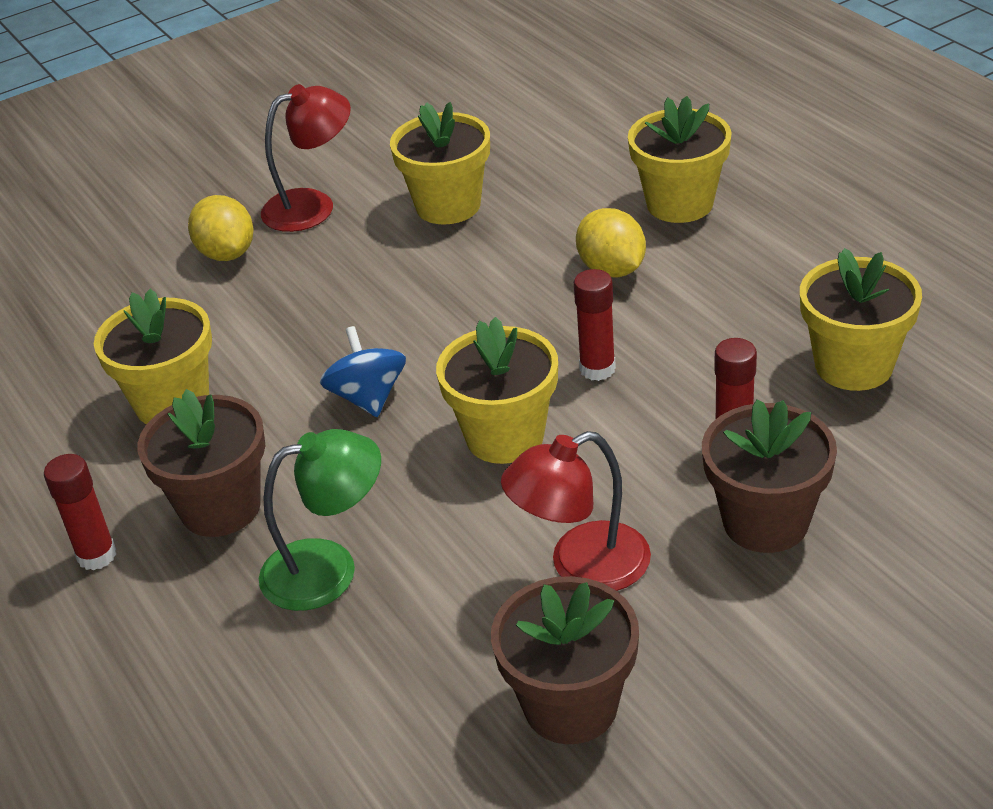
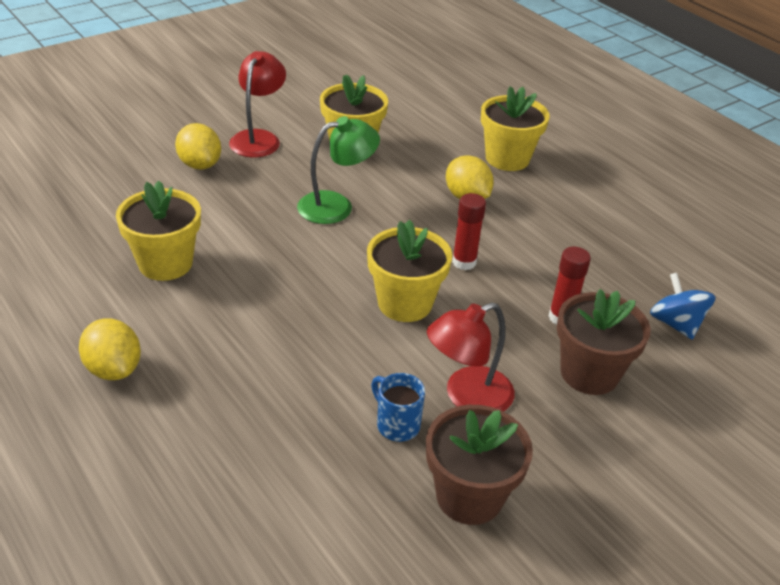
camera: 10 degrees left, 0 degrees up
red glue stick [44,454,116,570] -> yellow lemon [79,318,141,380]
brown flower pot [137,389,265,537] -> none
green lamp [259,429,381,611] -> green lamp moved to [297,116,380,224]
red lamp [261,84,351,232] -> red lamp turned 45 degrees counterclockwise [229,51,286,158]
blue spinning top [320,326,406,417] -> blue spinning top moved to [650,273,716,339]
yellow flower pot [800,248,922,391] -> none
none -> blue mug [371,373,425,442]

